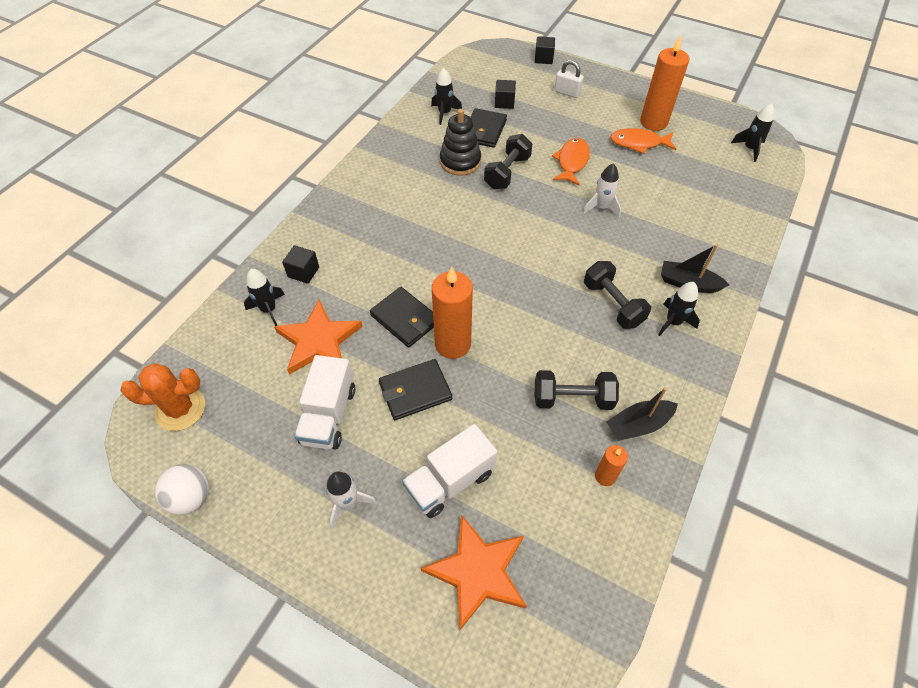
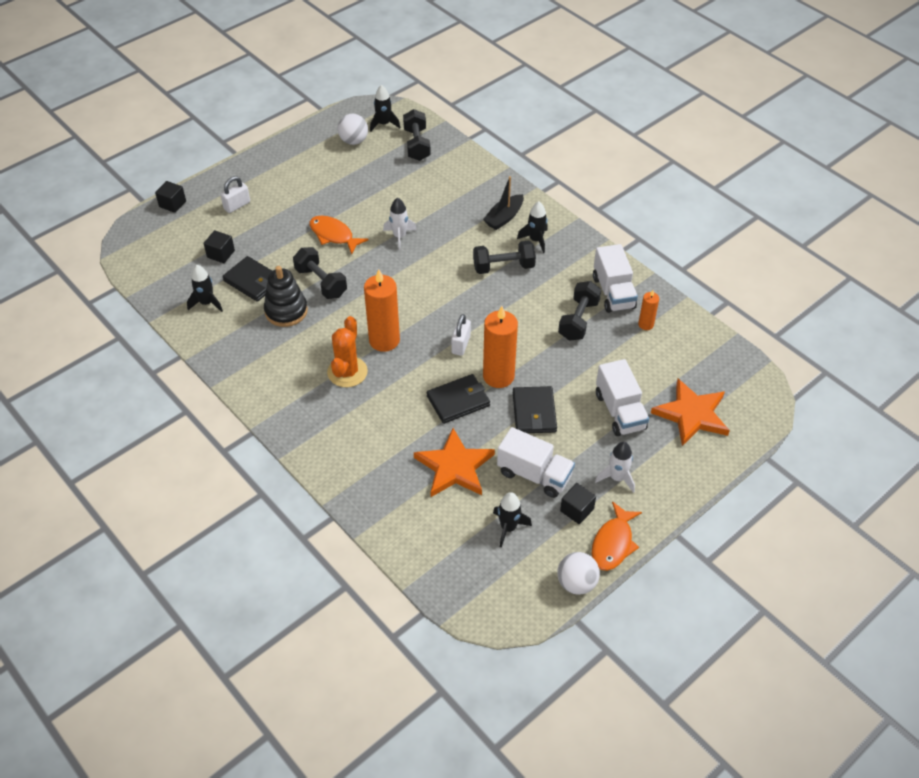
camera: 70 degrees left, 5 degrees down
orange cactus [120,363,205,431] -> orange cactus moved to [327,316,368,387]
black rocket [244,269,285,326] -> black rocket moved to [493,492,532,548]
black cube [282,245,319,284] -> black cube moved to [560,483,596,524]
black boat [606,387,678,441] -> white truck [593,244,638,313]
orange fish [610,128,676,154] -> orange fish moved to [592,501,642,571]
orange candle [640,35,689,131] -> orange candle moved to [364,269,400,352]
none -> white ball [338,114,368,145]
none -> black dumbbell [403,109,431,161]
none -> white padlock [451,314,471,356]

